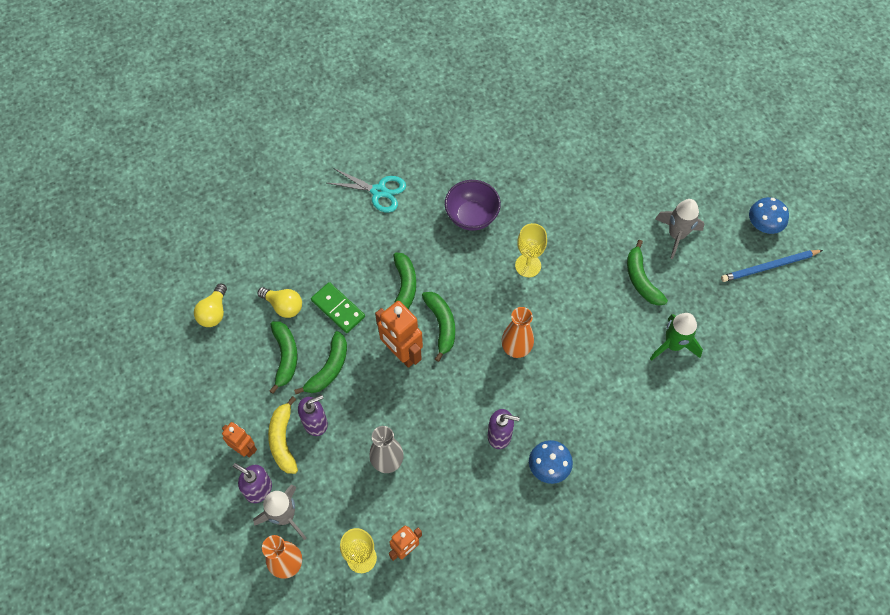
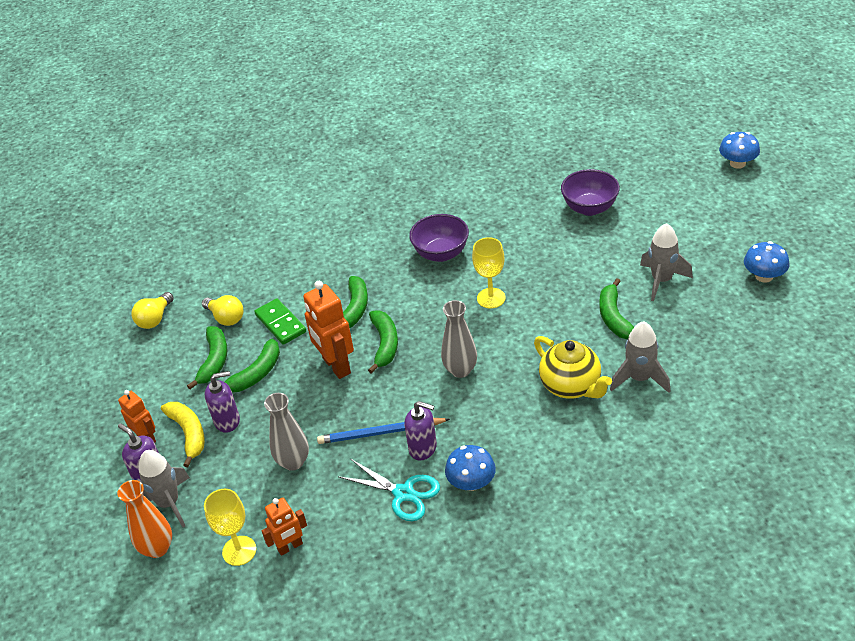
camera: 15 degrees right, 20 degrees down
yellow banana [268,396,298,474] -> yellow banana turned 150 degrees clockwise [161,402,205,467]
turquoise scissors [327,168,406,213] -> turquoise scissors moved to [338,459,440,521]
orange vase [501,307,534,358] -> grey vase [441,300,477,378]
green rocket [650,313,703,361] -> grey rocket [610,321,670,393]
blue pencil [721,250,823,282] -> blue pencil moved to [317,418,450,444]
none -> yellow teapot [534,336,612,399]
none -> purple bowl [561,169,620,216]
none -> blue mushroom [719,132,760,169]

